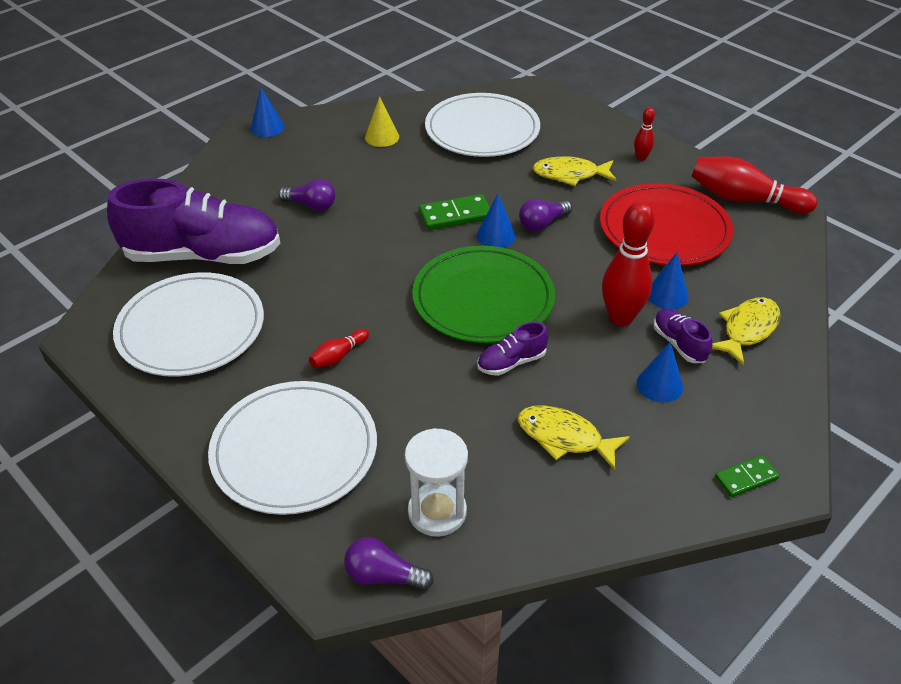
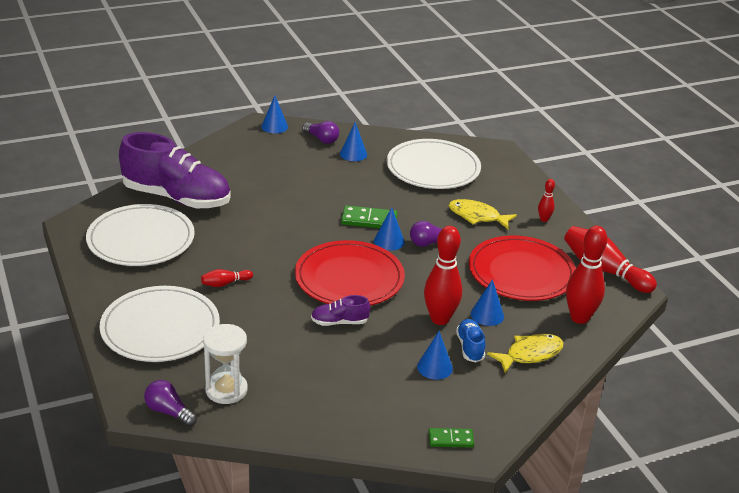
camera: 20 degrees right, 10 degrees down
purple light bulb [278,179,335,211] -> purple light bulb moved to [302,121,339,144]
yellow cone [365,96,399,147] -> blue cone [340,122,367,161]
green plate [412,246,555,343] -> red plate [295,240,405,306]
yellow fish [518,405,630,470] -> none
purple shoe [653,309,712,363] -> blue shoe [456,319,486,363]
none -> red bowling pin [566,226,608,324]

